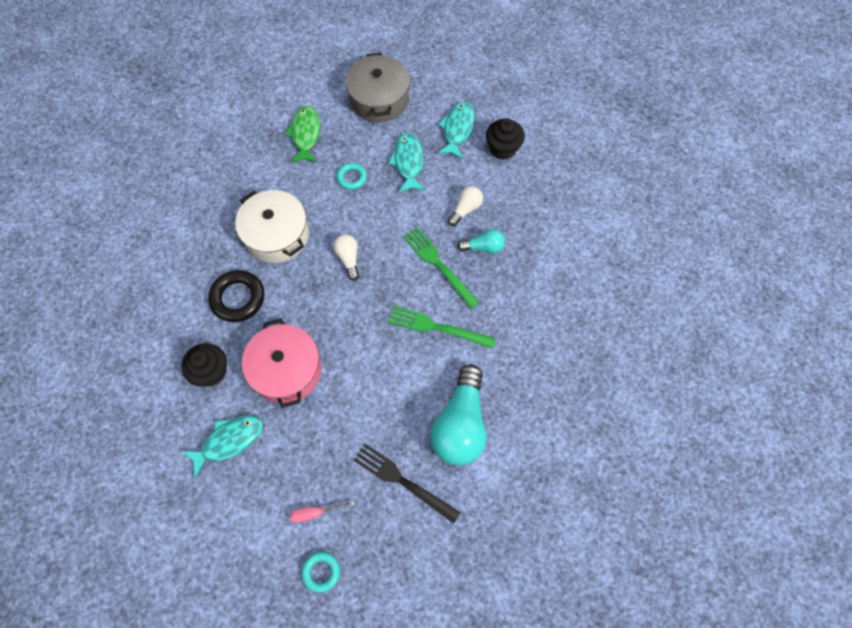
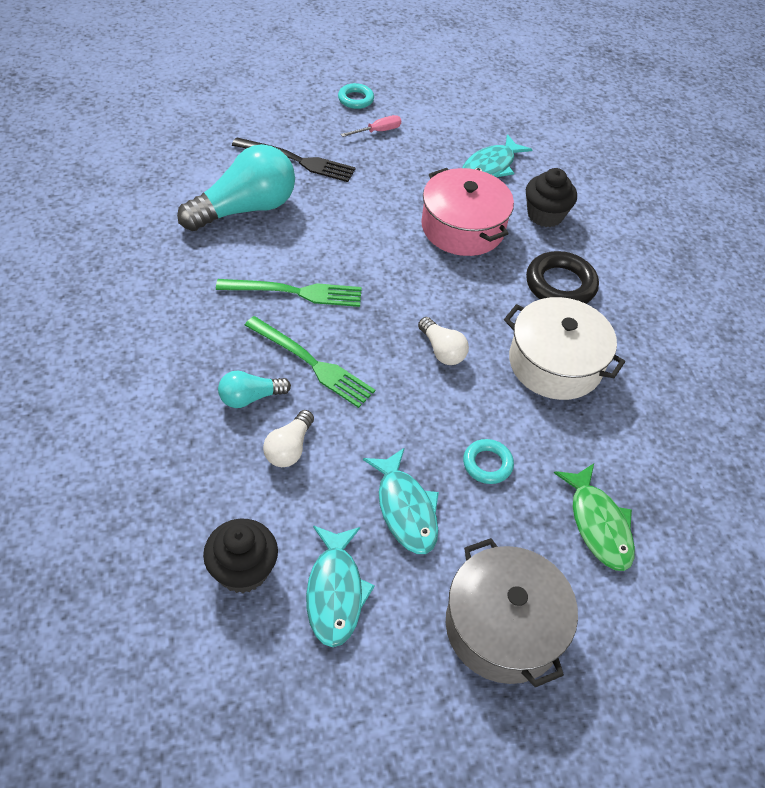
camera: 160 degrees right, 15 degrees down
turquoise light bulb [430,364,487,466] -> turquoise light bulb turned 60 degrees clockwise [177,144,295,231]

